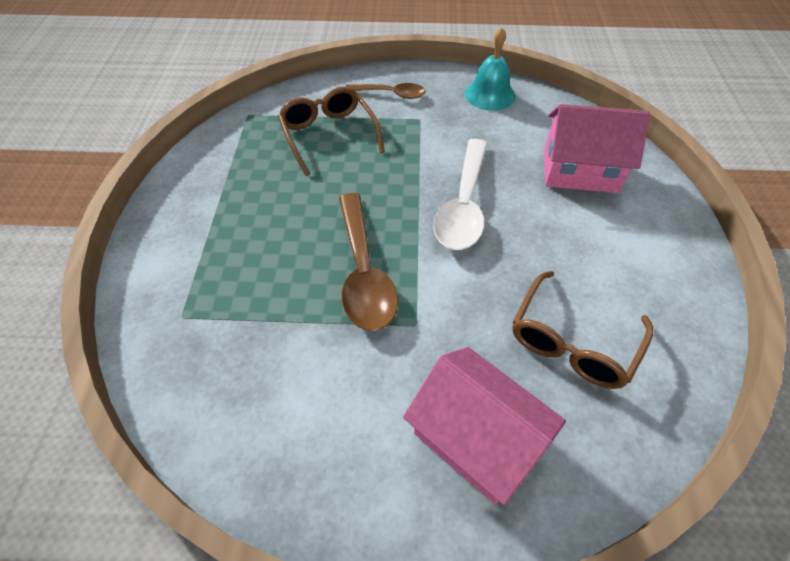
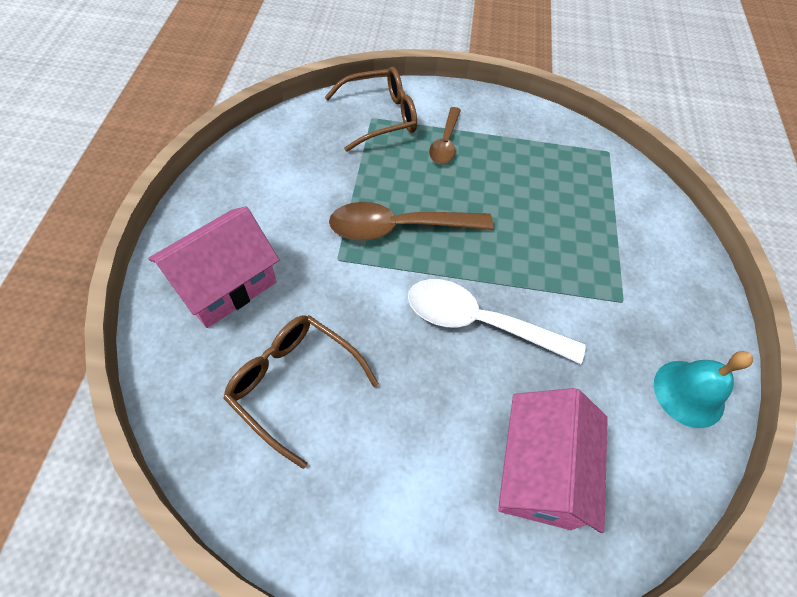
camera: 90 degrees right, 5 degrees up
brown glasses [278,87,385,176] -> brown glasses moved to [324,67,417,152]
brown spoon [345,83,426,99] -> brown spoon moved to [429,107,461,164]

